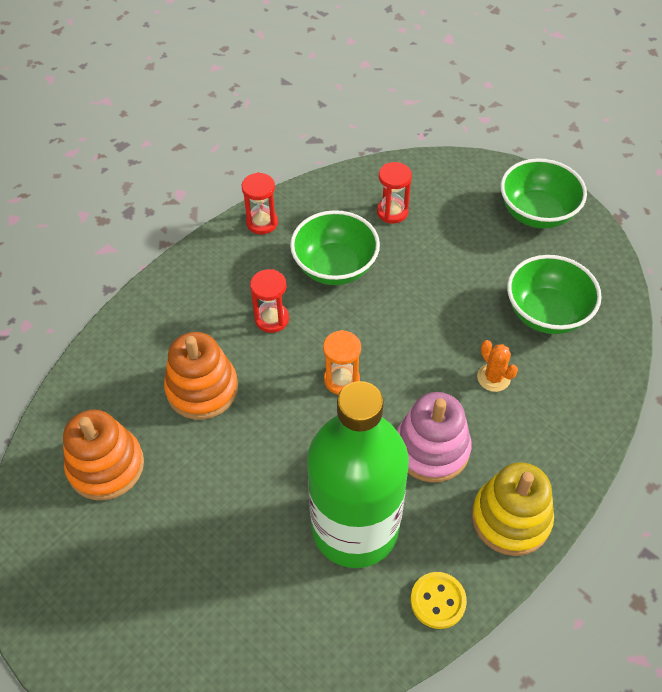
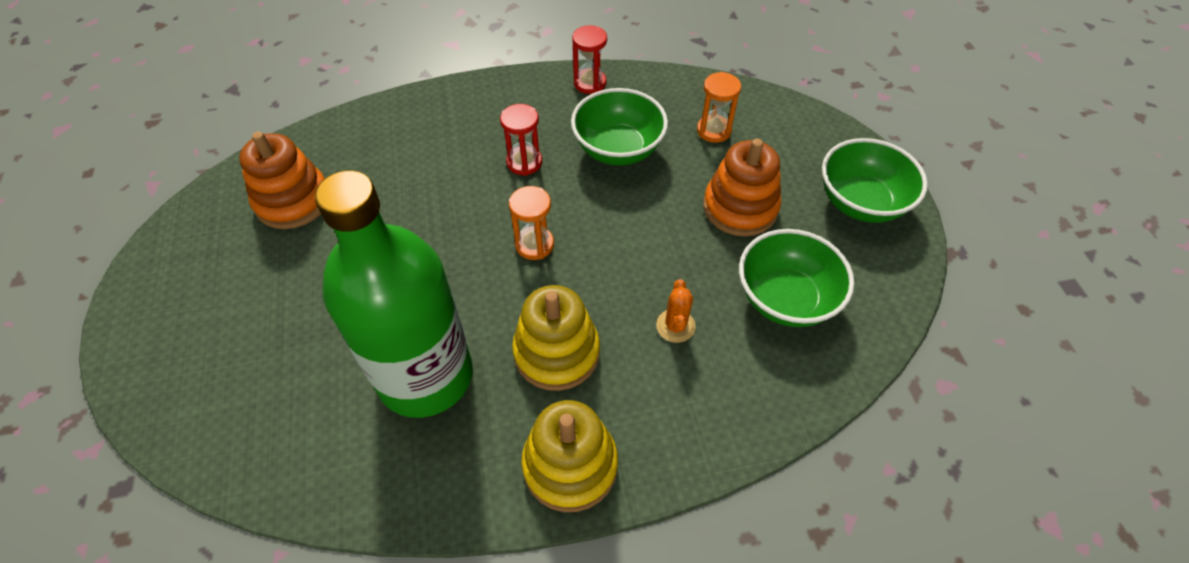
camera: 35 degrees right, 0 degrees up
orange stacking toy [164,332,238,420] -> orange stacking toy moved to [703,139,781,237]
red hourglass [377,162,412,224] -> orange hourglass [697,72,741,143]
pink stacking toy [397,392,472,483] -> yellow stacking toy [512,285,600,391]
yellow button [411,572,467,629] -> none

